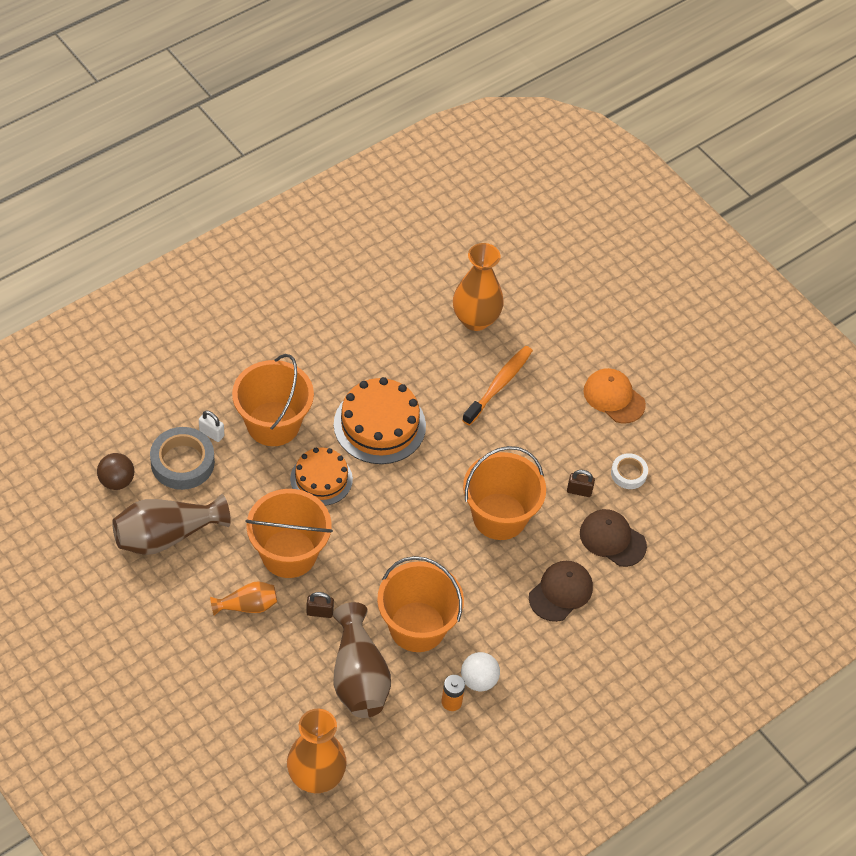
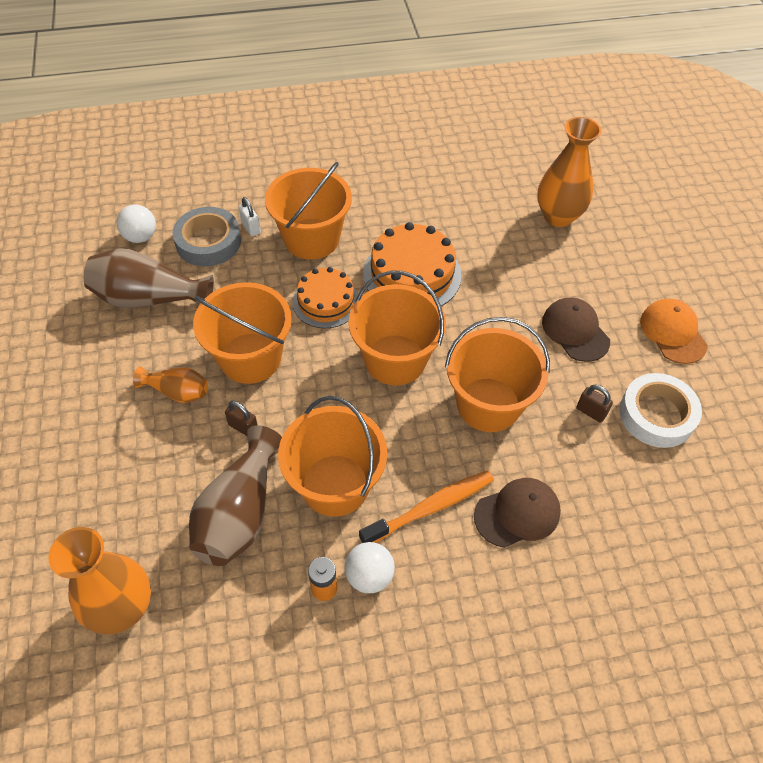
camera: 30 degrees right, 0 degrees up
brown ball [97,453,134,490] -> white ball [117,204,156,243]
orange toothbrush [462,346,533,426] -> orange toothbrush moved to [359,470,494,543]
brown cap [580,509,647,567] -> brown cap moved to [542,298,610,362]
white tape [611,453,648,489] -> white tape [619,373,702,448], size x1.73
none -> orange bucket [349,271,446,385]

